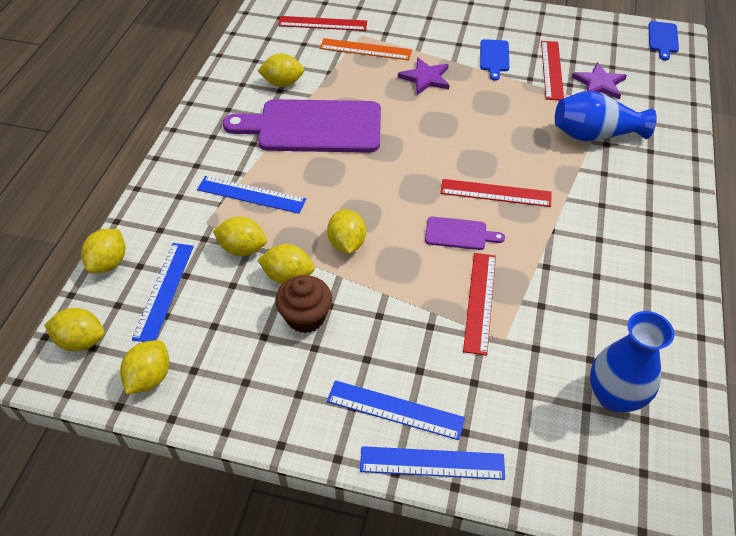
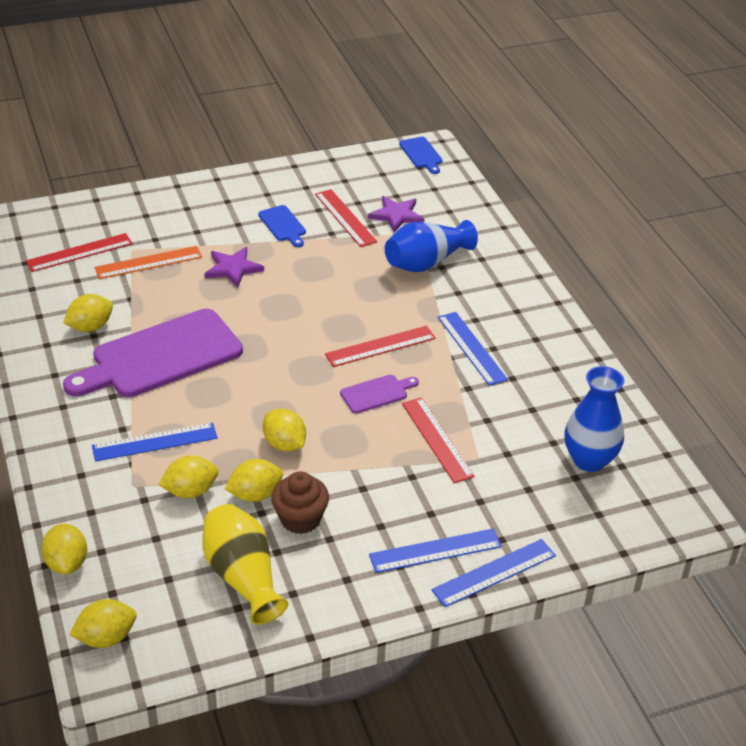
camera: 35 degrees left, 10 degrees down
yellow lemon [120,340,169,394] -> none
blue ruler [132,243,194,342] -> blue ruler moved to [438,312,508,386]
none -> yellow vase [202,504,288,625]

